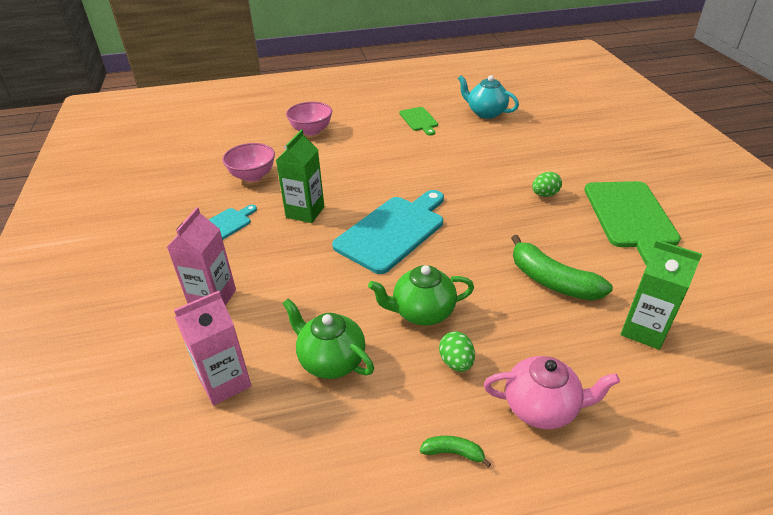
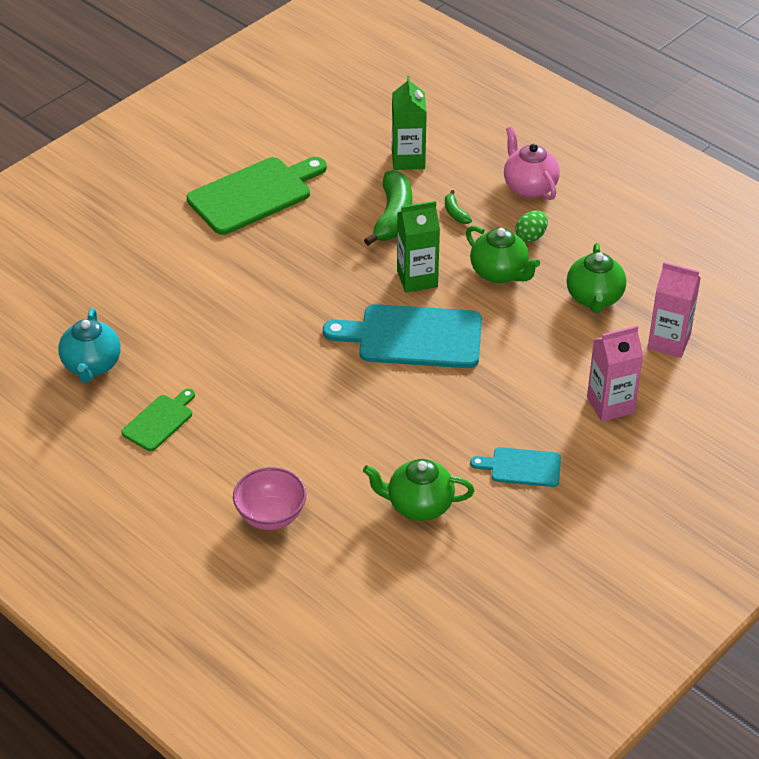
camera: 125 degrees left, 5 degrees up
pink bowl [222,143,275,182] -> green teapot [363,459,474,521]
green carton [276,129,324,223] -> green carton moved to [397,201,440,293]
green banana [420,436,491,468] -> green banana moved to [445,190,472,224]
green egg [532,172,562,197] -> none

